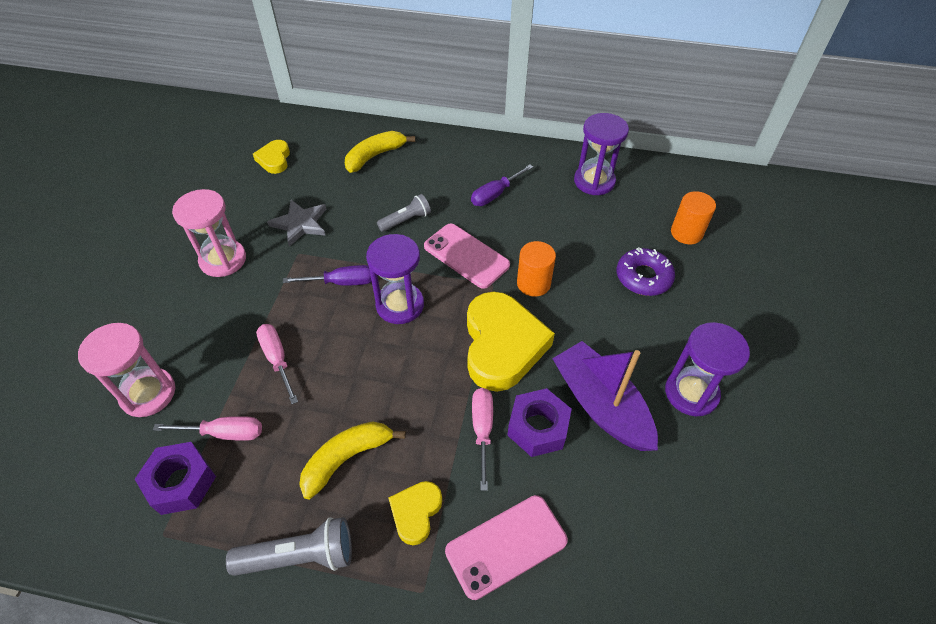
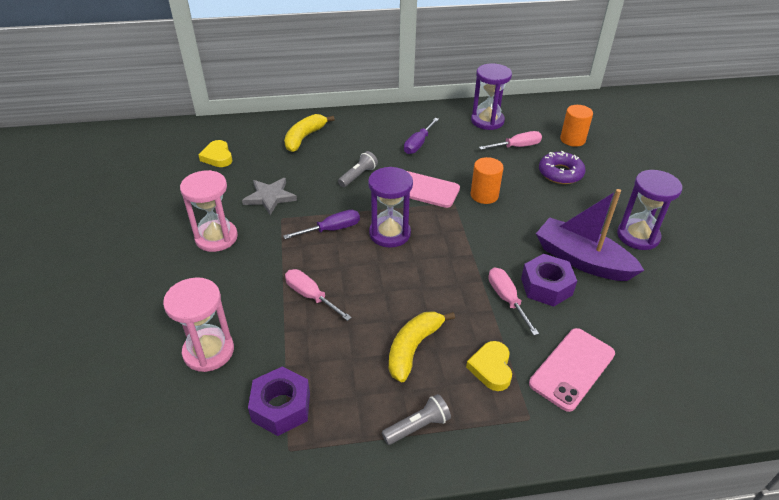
camera: 20 degrees left, 10 degrees down
pink screwdriver [153,416,262,441] -> pink screwdriver moved to [479,131,542,150]
grey flashlight [226,517,352,576] -> grey flashlight [382,394,451,445], size x0.66
yellow heart [467,292,555,392] -> none

